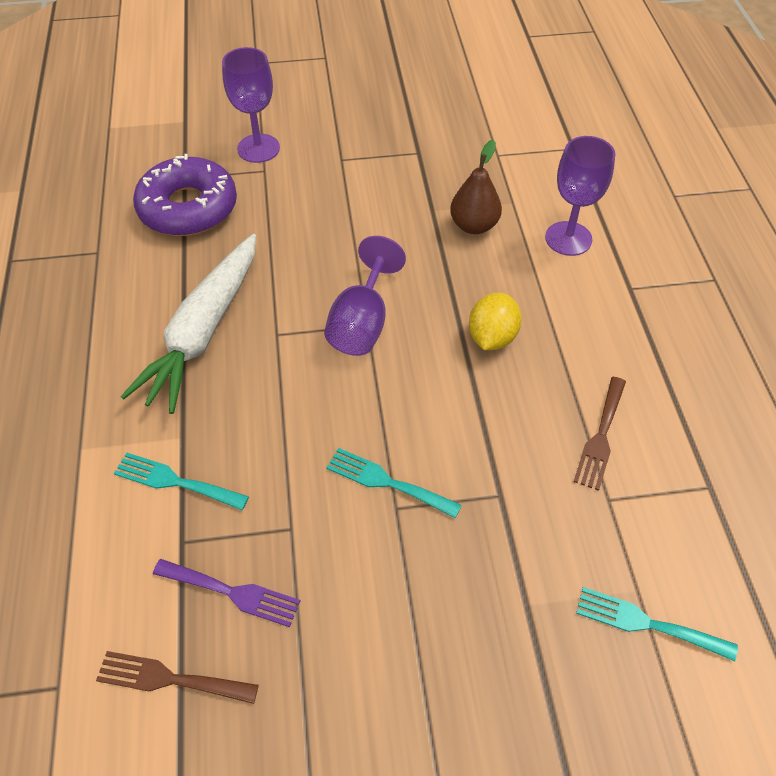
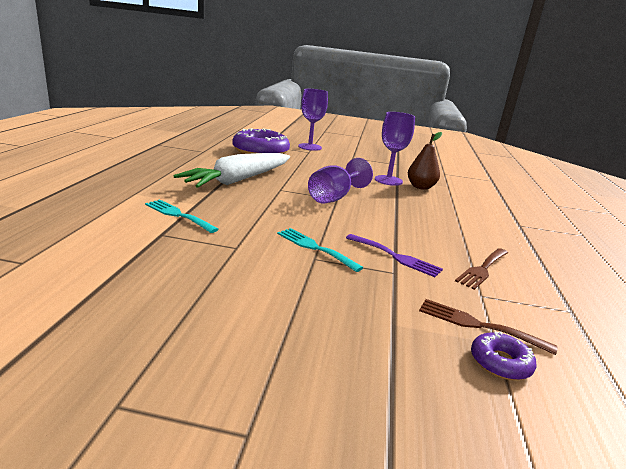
camera: 15 degrees right, 30 degrees down
brown fork [96,651,259,704] -> brown fork moved to [419,299,557,355]
purple fork [153,559,301,627] -> purple fork moved to [346,234,443,277]
yellow lemon [469,293,522,350] -> none
purple goblet [545,136,615,256] -> purple goblet moved to [375,112,415,186]
turquoise fork [576,587,738,661] -> purple donut [471,331,536,380]

